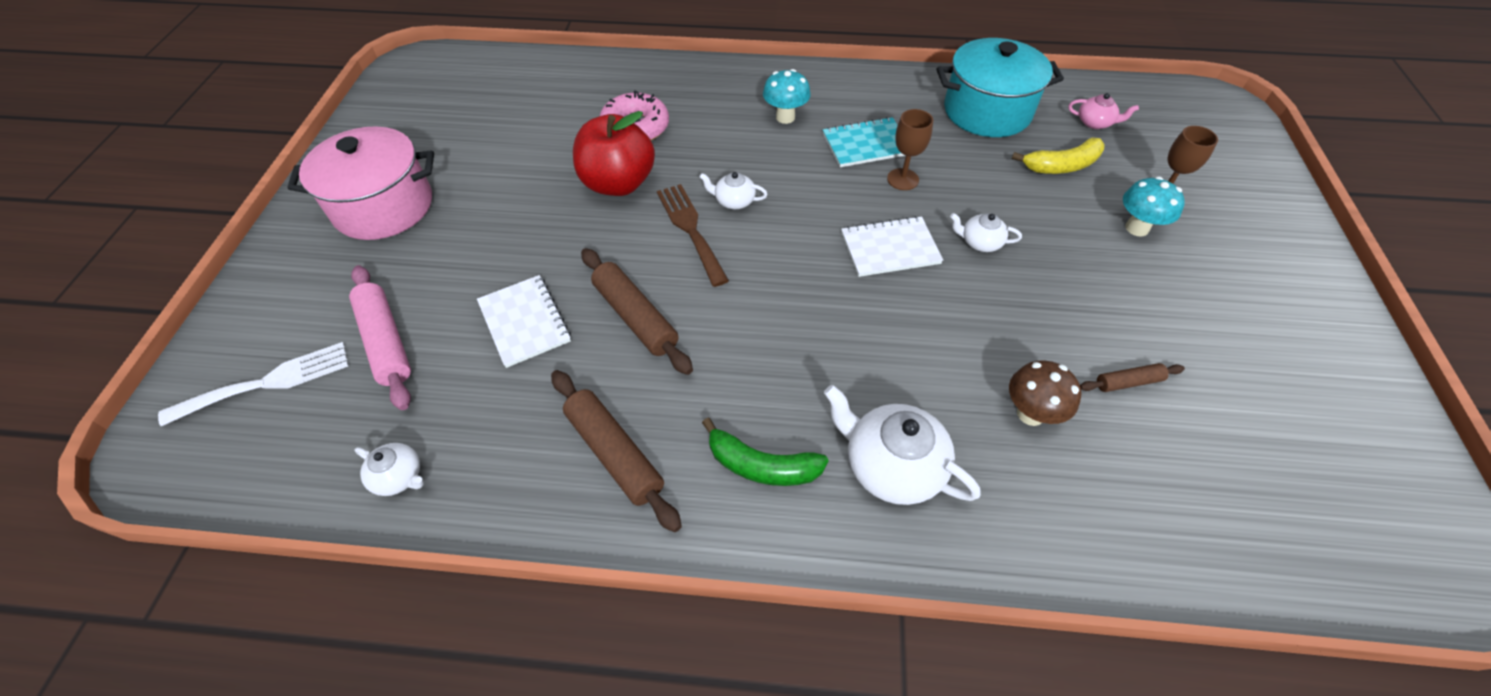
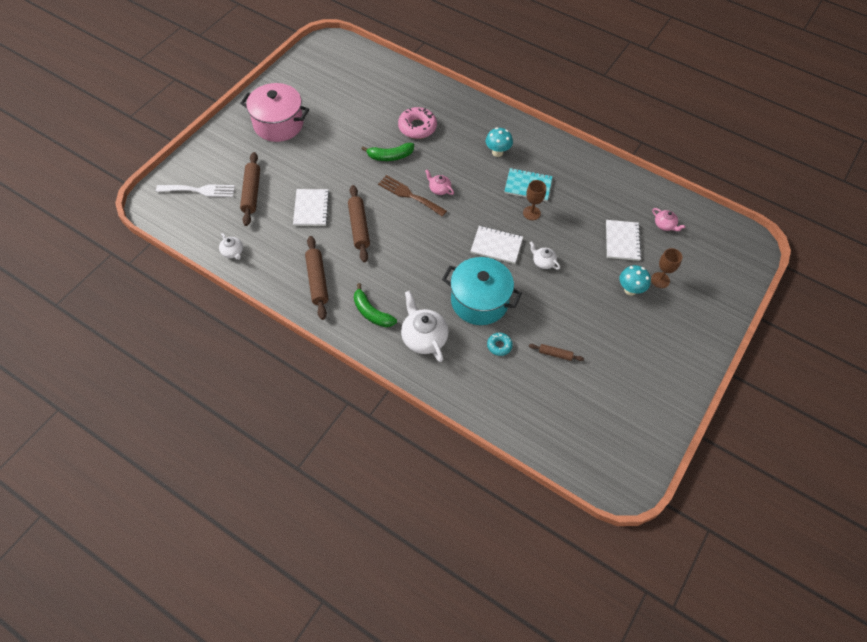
camera: 25 degrees right, 5 degrees up
pink rolling pin [349,265,411,410] -> brown rolling pin [240,152,260,226]
red apple [573,111,655,196] -> green banana [362,143,414,161]
brown fork [657,184,729,287] -> brown fork turned 60 degrees counterclockwise [378,175,447,217]
white teapot [699,172,768,209] -> pink teapot [425,170,454,195]
turquoise pot [937,38,1064,137] -> turquoise pot moved to [442,257,522,325]
brown mushroom [1009,361,1081,426] -> turquoise donut [487,333,513,356]
yellow banana [1012,137,1105,174] -> white notebook [606,220,641,261]

